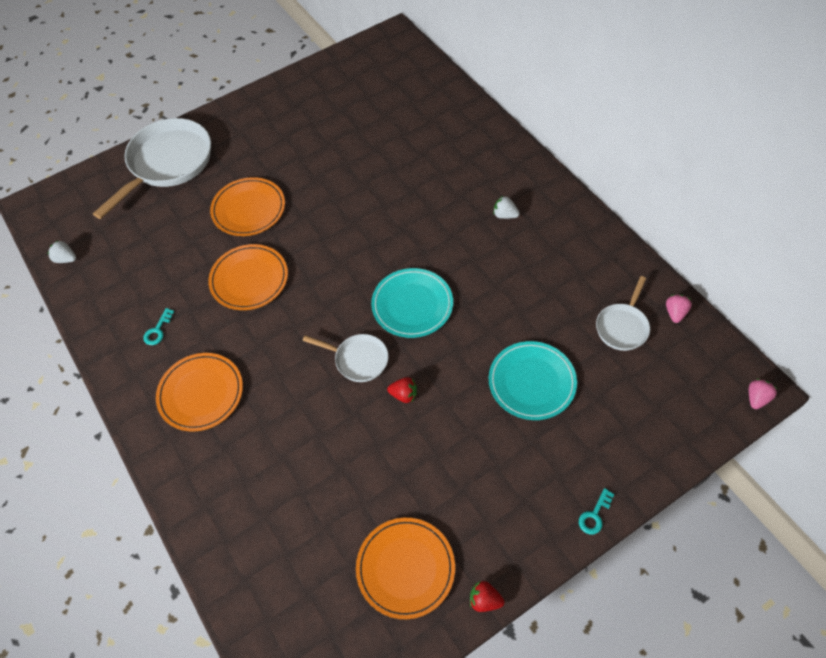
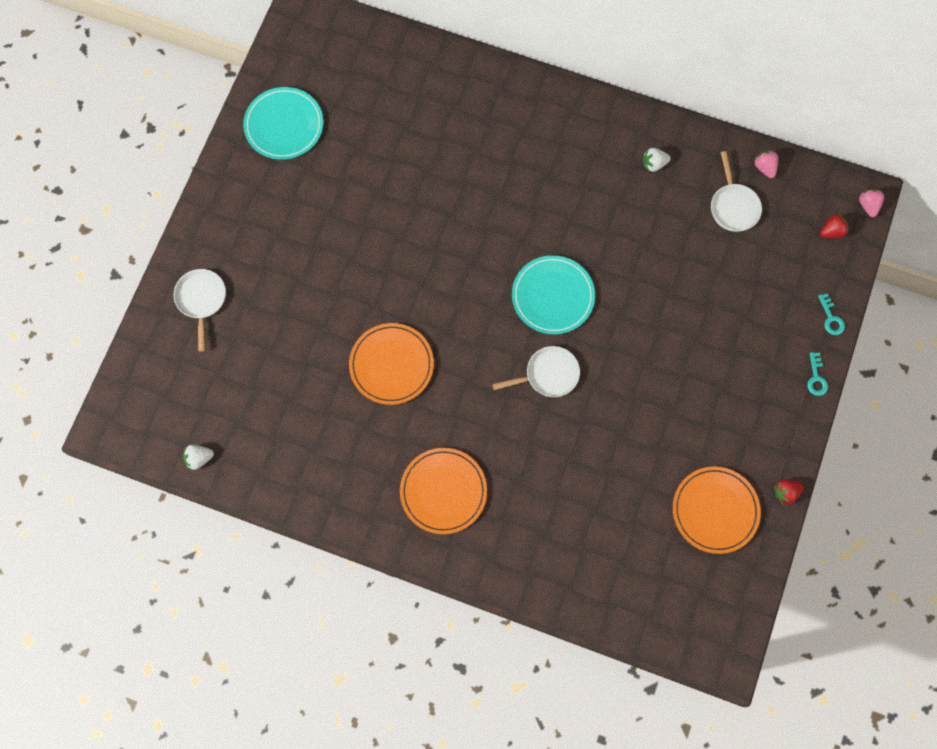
camera: 40 degrees left, 15 degrees up
white pan [93,118,211,219] -> white pan [174,269,226,352], size x0.52
turquoise key [143,308,174,345] -> turquoise key moved to [818,293,845,335]
orange plate [210,177,285,236] -> none
red strawberry [387,377,417,403] -> red strawberry moved to [820,214,849,238]
turquoise plate [489,341,577,420] -> turquoise plate moved to [243,87,323,160]
white strawberry [493,196,520,219] -> white strawberry moved to [643,148,671,172]

